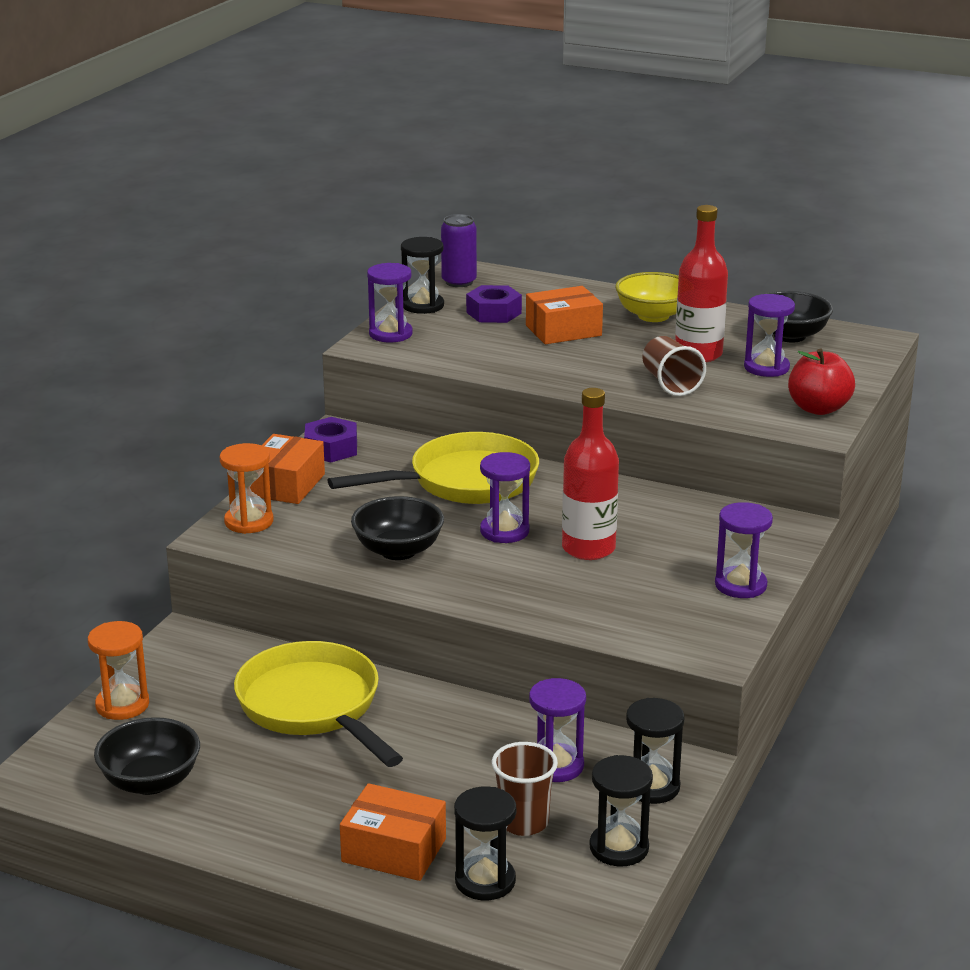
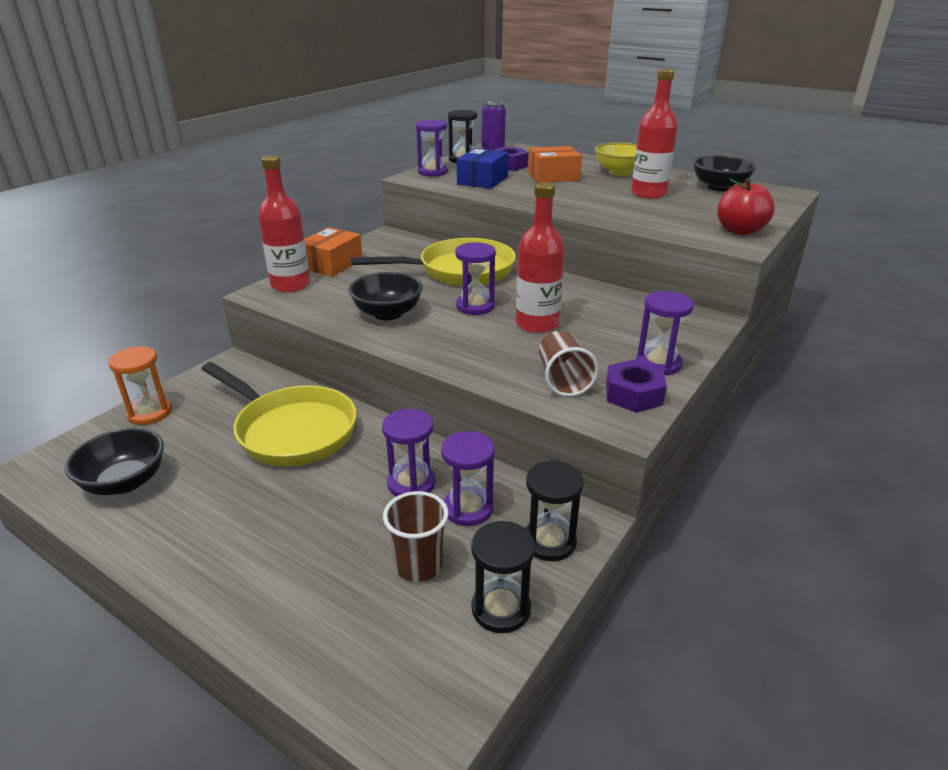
camera: 10 degrees right, 5 degrees up
orange hourglass [220,443,274,534] -> red bottle [258,155,310,292]
yellow pan [234,641,403,767] -> yellow pan turned 150 degrees clockwise [202,362,357,467]
purple nut [304,417,357,463] -> purple nut moved to [606,359,667,413]
orange box [340,783,446,881] -> none
black hourglass [454,786,516,901] -> none
brown cup [643,336,706,396] -> brown cup moved to [539,331,599,397]
purple hourglass [744,294,795,377] -> purple hourglass moved to [382,409,435,497]
none -> blue box [457,148,509,189]

